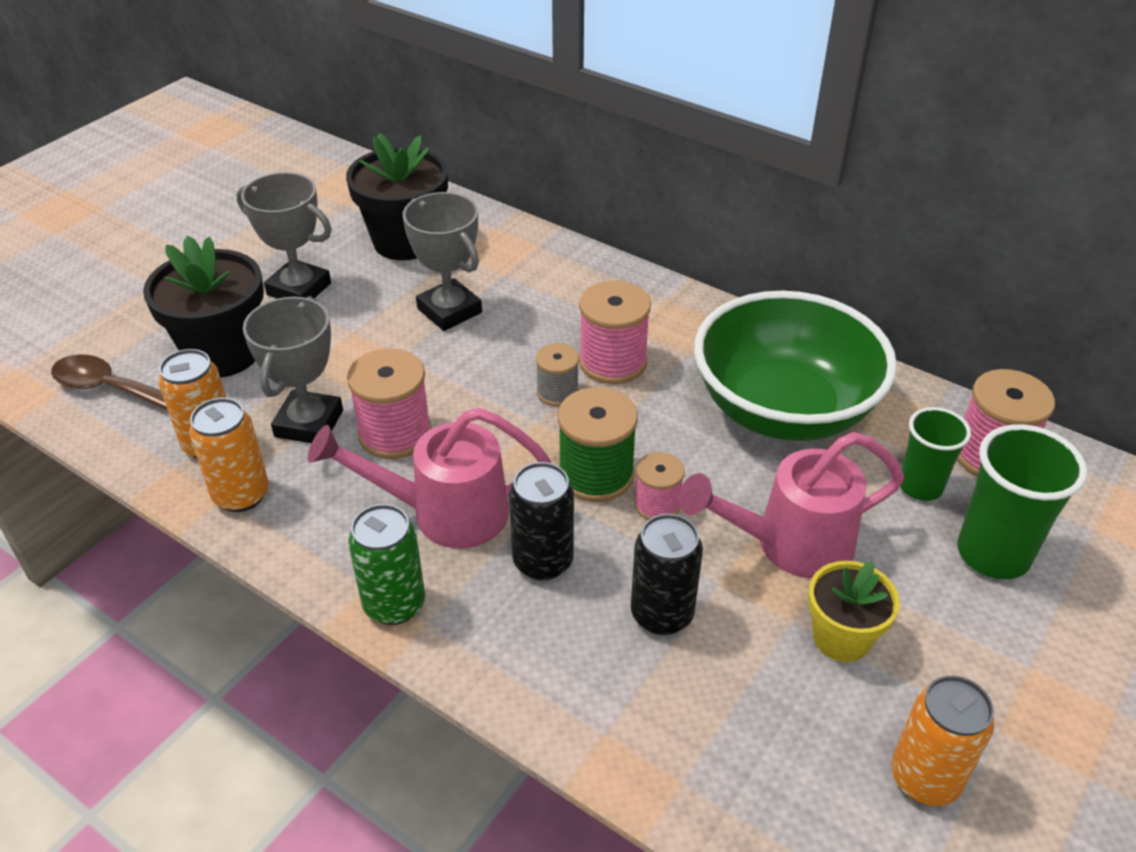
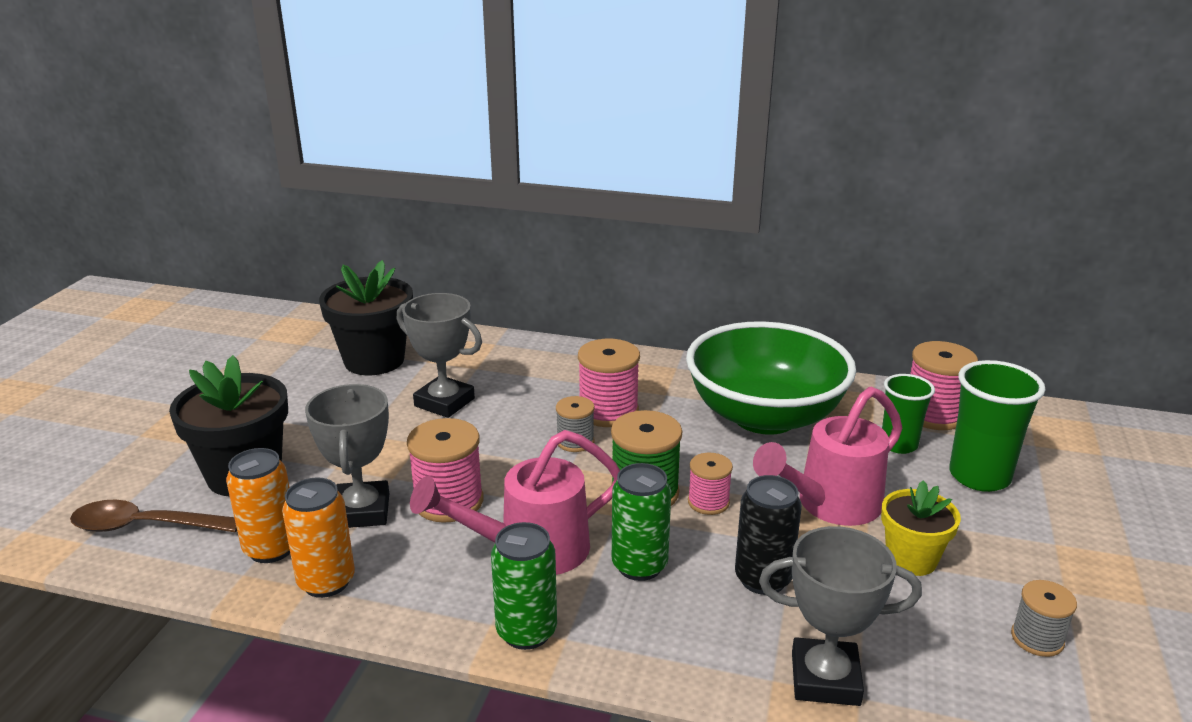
camera: 20 degrees left, 15 degrees down
grey trophy [236,172,332,299] -> grey trophy moved to [759,526,922,706]
black can [509,462,574,581] -> green can [612,463,671,581]
orange can [891,675,995,806] -> grey spool [1011,580,1077,657]

